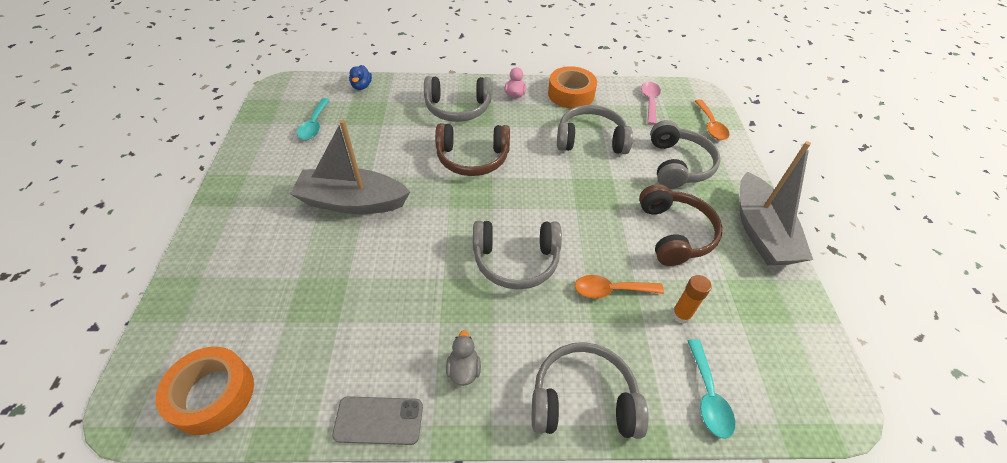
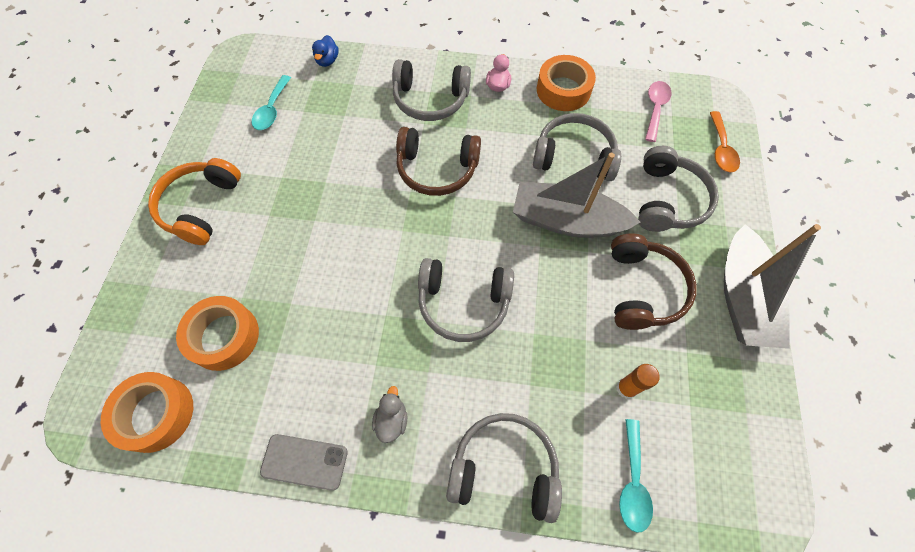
camera: 10 degrees right, 15 degrees up
grey boat [290,120,410,214] -> grey boat moved to [513,153,640,238]
orange spoon [575,275,664,298] -> none
none -> orange headphones [148,158,241,245]
none -> orange tape [176,296,259,371]

